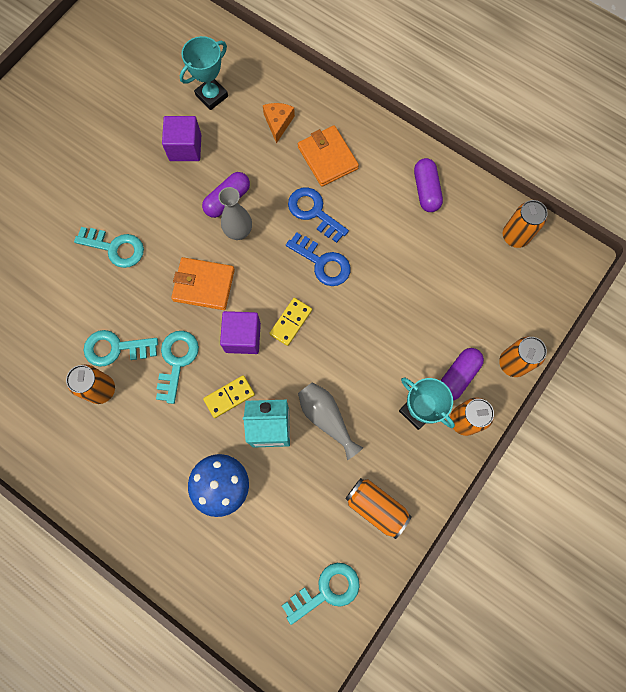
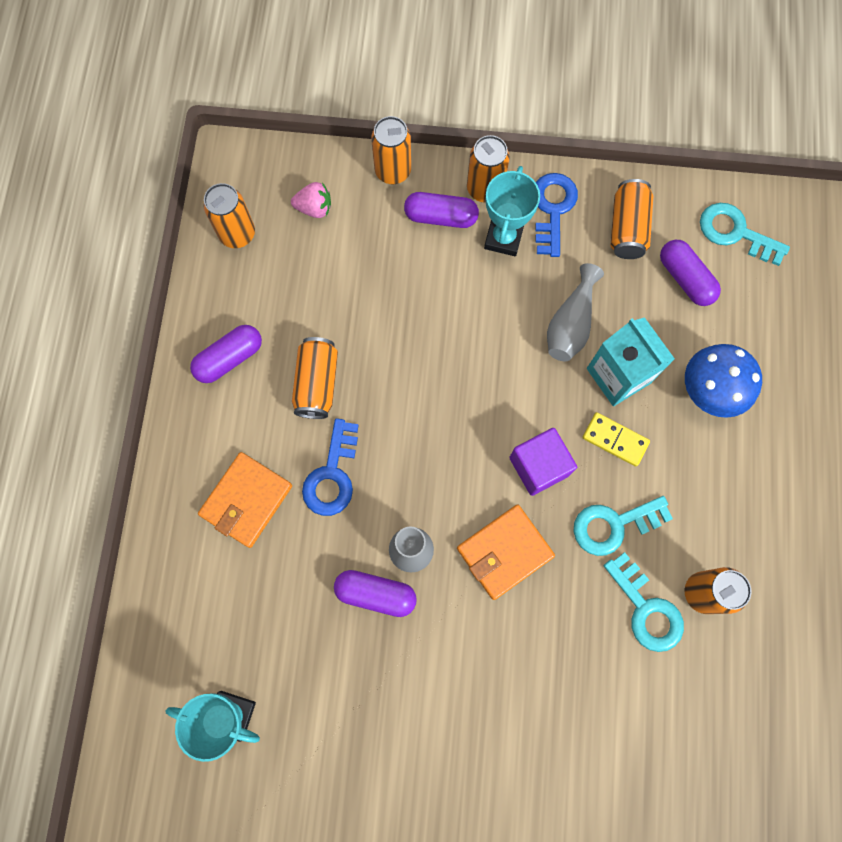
camera: 120 degrees left, 0 degrees up
turquoise key [74,227,144,268] -> none
purple cube [162,116,201,161] -> none
orange wallet [171,257,235,310] -> orange wallet turned 75 degrees clockwise [457,504,555,600]
orange cheese [263,103,295,144] -> none
yellow domino [269,298,312,346] -> none
blue key [286,232,350,286] -> blue key moved to [535,173,578,257]
none -> pink strawberry [291,182,331,218]
none -> orange can [292,337,338,419]
none -> purple capsule [660,240,721,306]

